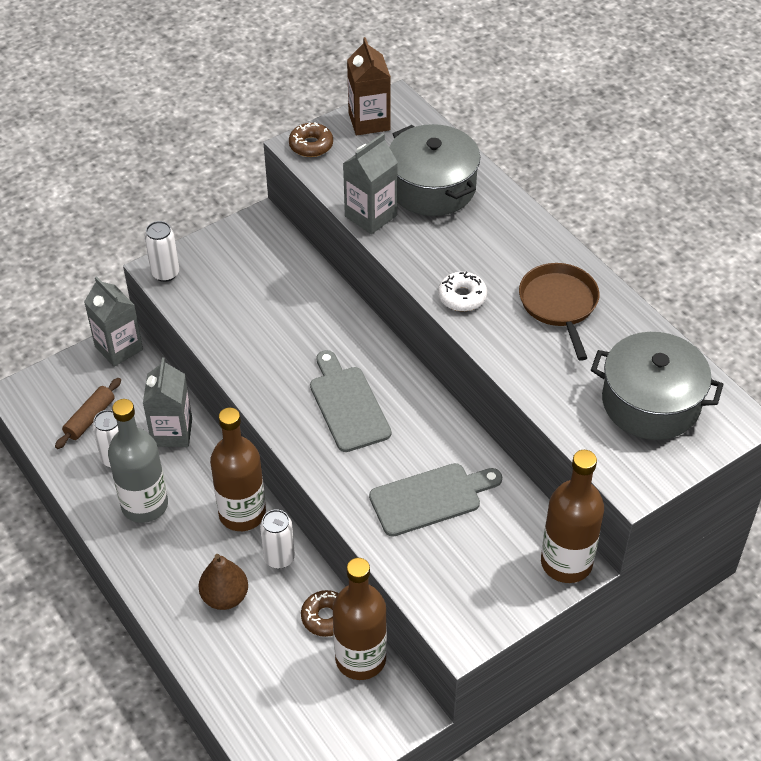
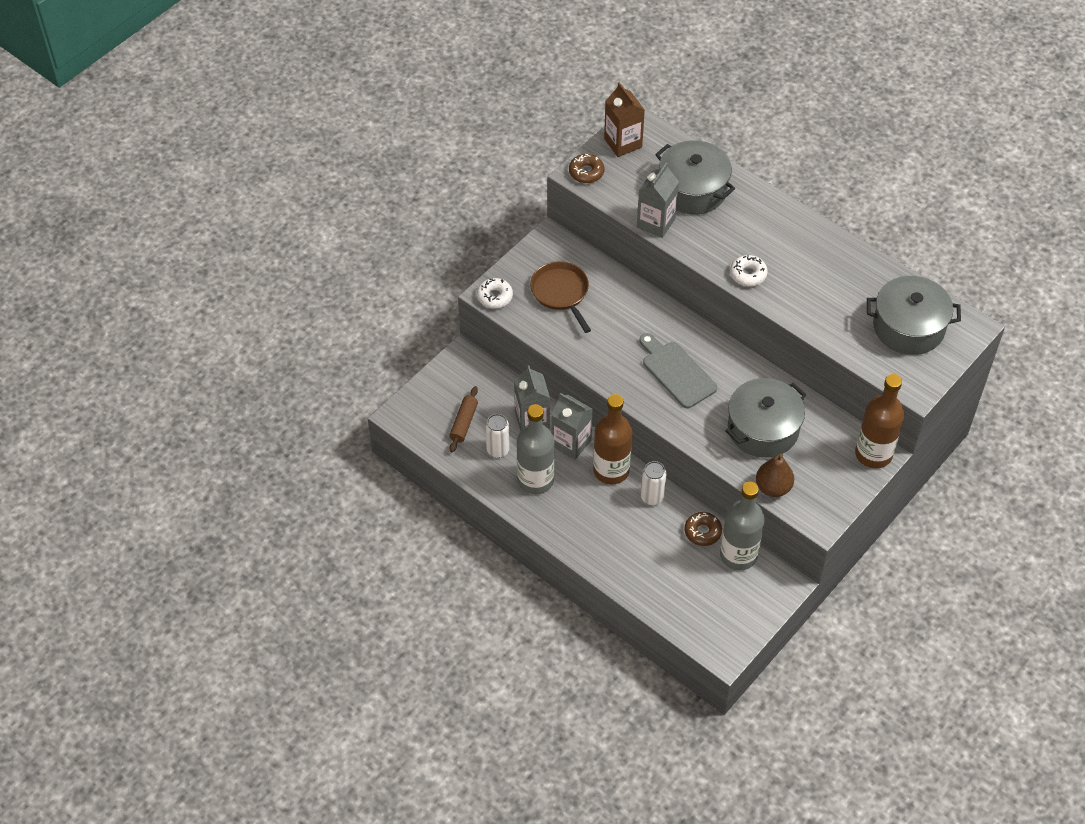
camera: 15 degrees left, 5 degrees up
grey carton [84,276,143,367] -> grey carton moved to [551,393,593,460]
white can [145,221,179,282] -> white donut [477,278,513,308]
brown pear [199,554,248,610] -> brown pear moved to [756,454,794,497]
brown bottle [333,558,387,680] -> grey bottle [720,482,765,571]
grey cutting board [369,463,502,537] -> grey pot [725,378,806,458]
brown pan [519,263,599,361] -> brown pan moved to [530,261,591,333]

